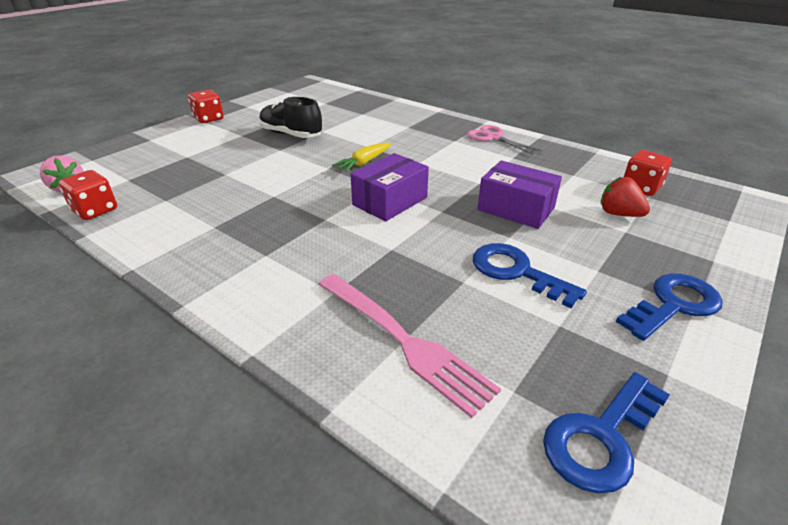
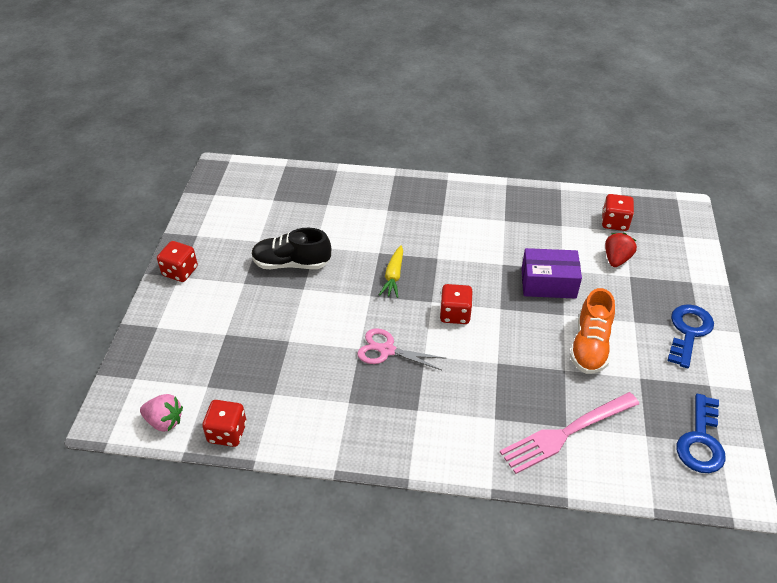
camera: 30 degrees left, 10 degrees up
pink fork [319,274,501,418] -> pink fork turned 135 degrees clockwise [500,392,639,474]
purple box [350,153,429,221] -> red dice [440,284,472,324]
pink scissors [467,125,542,155] -> pink scissors moved to [357,329,447,370]
blue key [473,243,587,308] -> orange shoe [570,288,615,374]
red strawberry [601,177,650,217] -> red strawberry turned 105 degrees clockwise [605,233,637,267]

